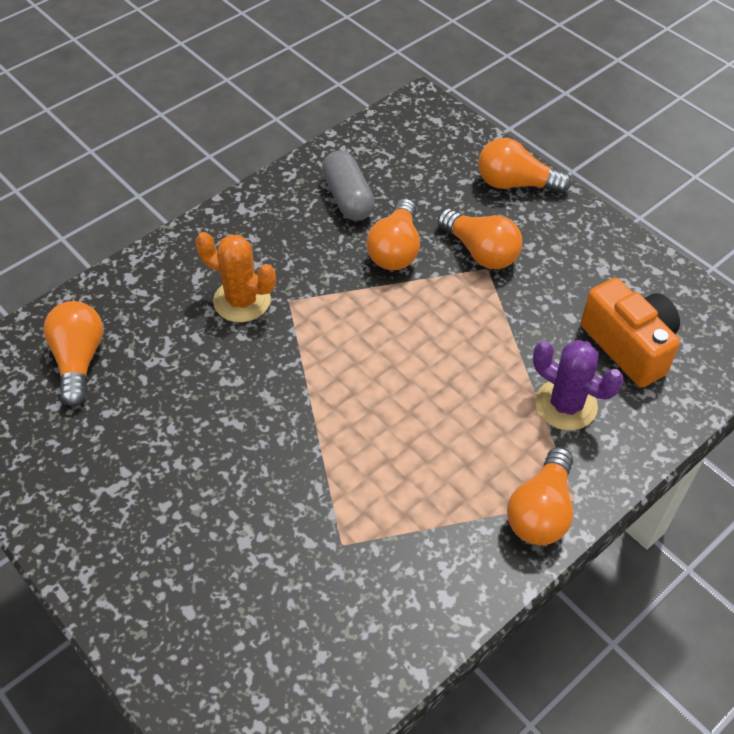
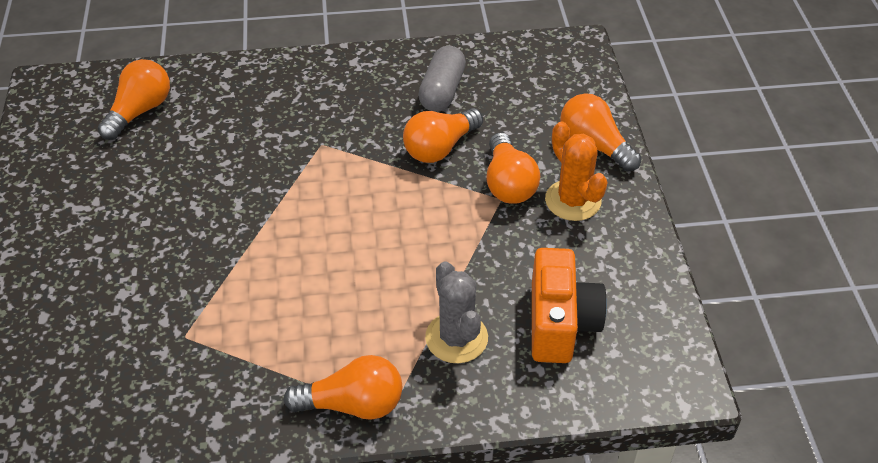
camera: 35 degrees right, 5 degrees down
orange cactus [195,232,276,322] -> orange cactus moved to [545,122,607,221]
orange light bulb [507,447,573,545] -> orange light bulb turned 150 degrees counterclockwise [283,355,402,420]
purple cactus [533,340,624,430] -> grey cactus [425,261,488,363]

